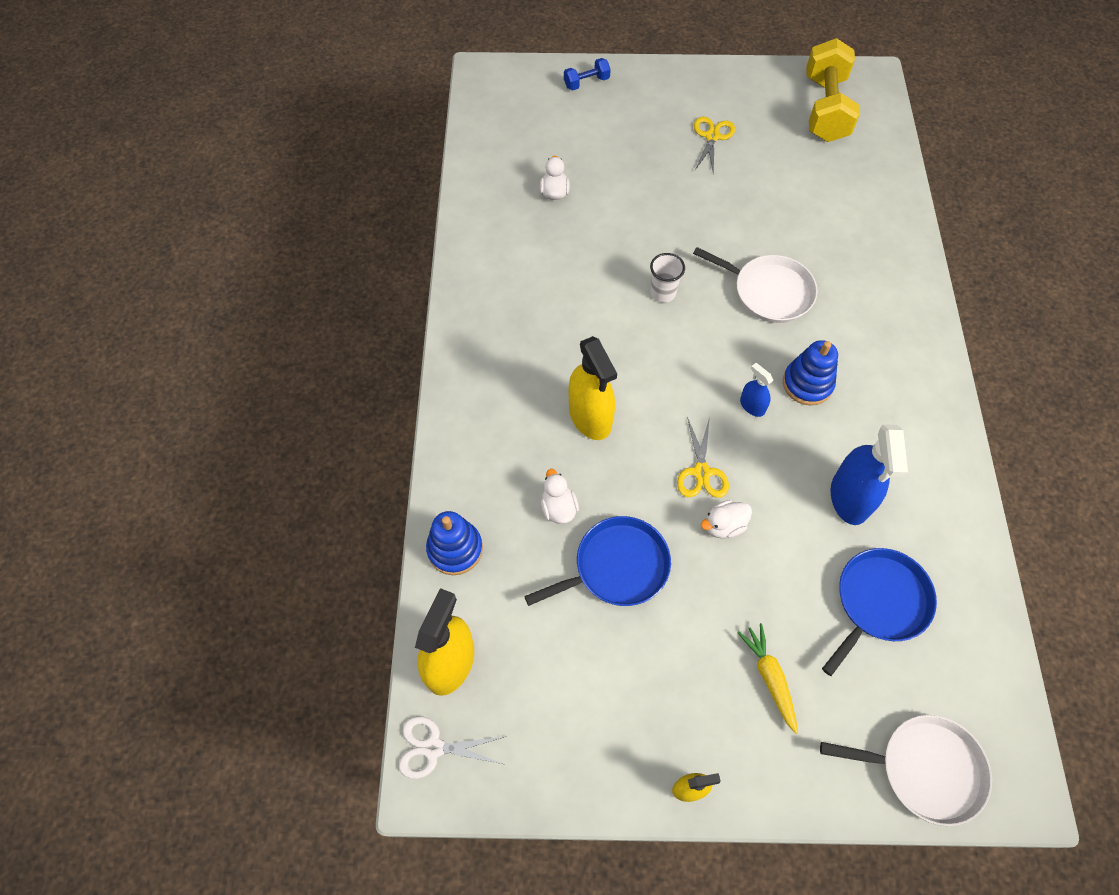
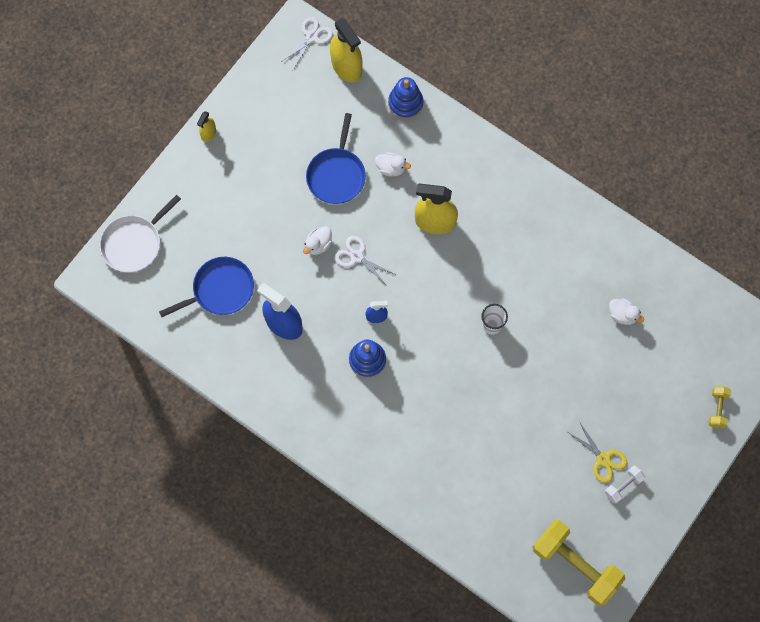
camera: 125 degrees right, 10 degrees up
blue dumbbell [564,58,611,90] -> yellow dumbbell [708,386,731,429]
yellow scissors [677,417,729,498] -> white scissors [334,236,397,286]
white pan [693,247,818,323] -> none
white duck [701,500,752,538] -> white duck turned 150 degrees counterclockwise [303,226,332,255]
yellow carrot [738,623,798,734] -> none
blue pan [822,548,937,676] -> blue pan turned 105 degrees counterclockwise [159,257,254,317]
none -> white dumbbell [605,466,645,504]

